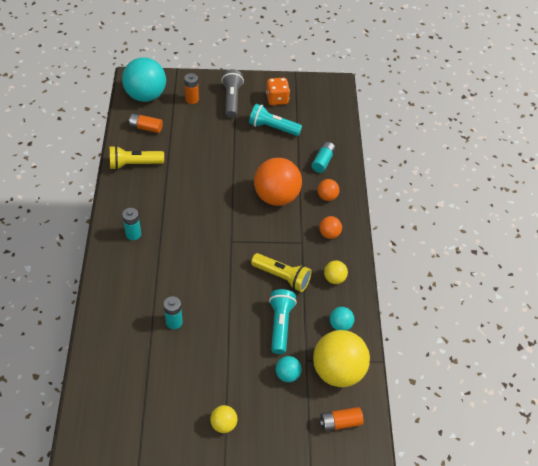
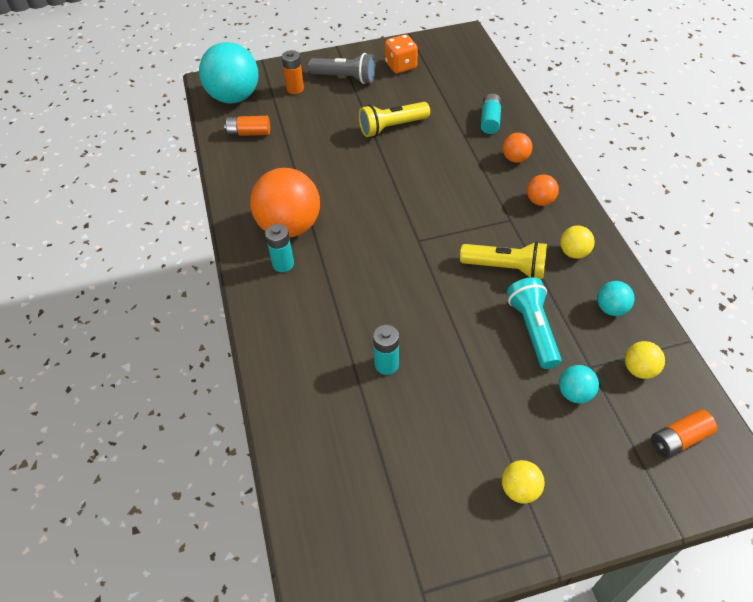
camera: 10 degrees left, 0 degrees up
yellow flashlight [110,146,164,170] -> yellow flashlight moved to [359,102,430,137]
grey flashlight [221,69,244,118] -> grey flashlight turned 120 degrees clockwise [308,53,376,84]
turquoise flashlight [249,104,302,136] -> none
orange ball [254,158,302,206] -> orange ball moved to [250,168,320,238]
yellow ball [313,330,370,387] -> yellow ball [625,341,665,379], size x0.46

